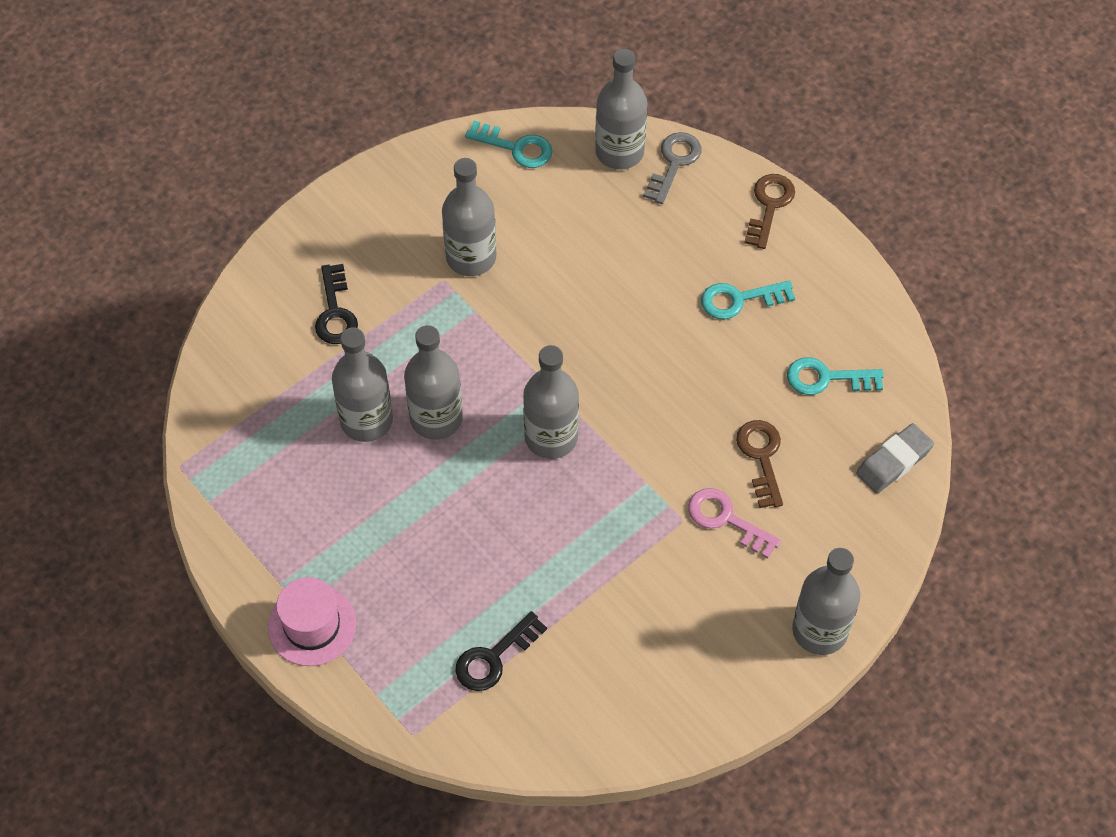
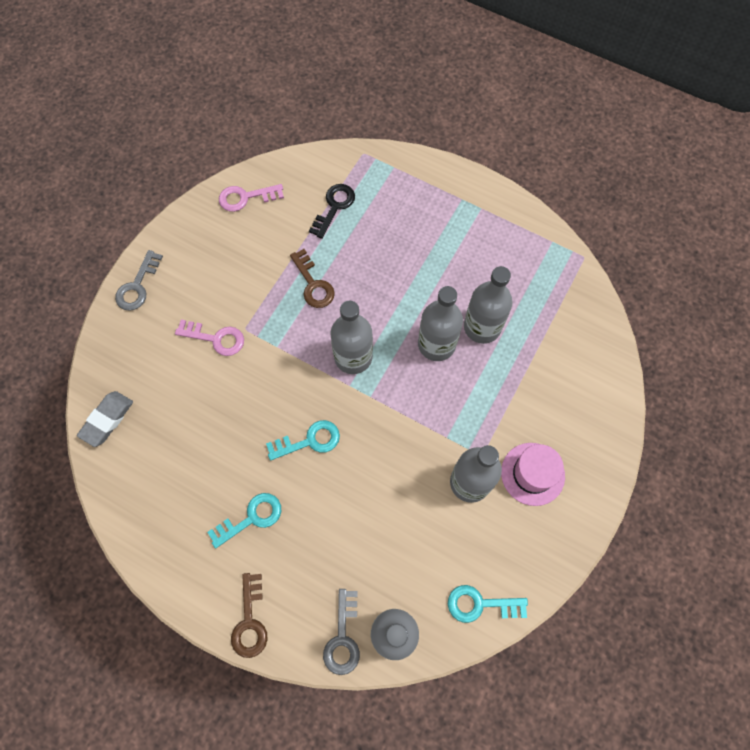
camera: 160 degrees right, 10 degrees up
pink hat [268,577,356,666] -> pink hat moved to [501,443,565,506]
black key [315,264,358,344] -> none
brown key [736,420,783,508] -> brown key moved to [290,249,335,308]
turquoise key [787,357,884,395] -> turquoise key moved to [266,420,340,461]
grey bottle [792,548,860,655] -> grey key [115,250,163,311]
none -> pink key [219,184,284,212]

